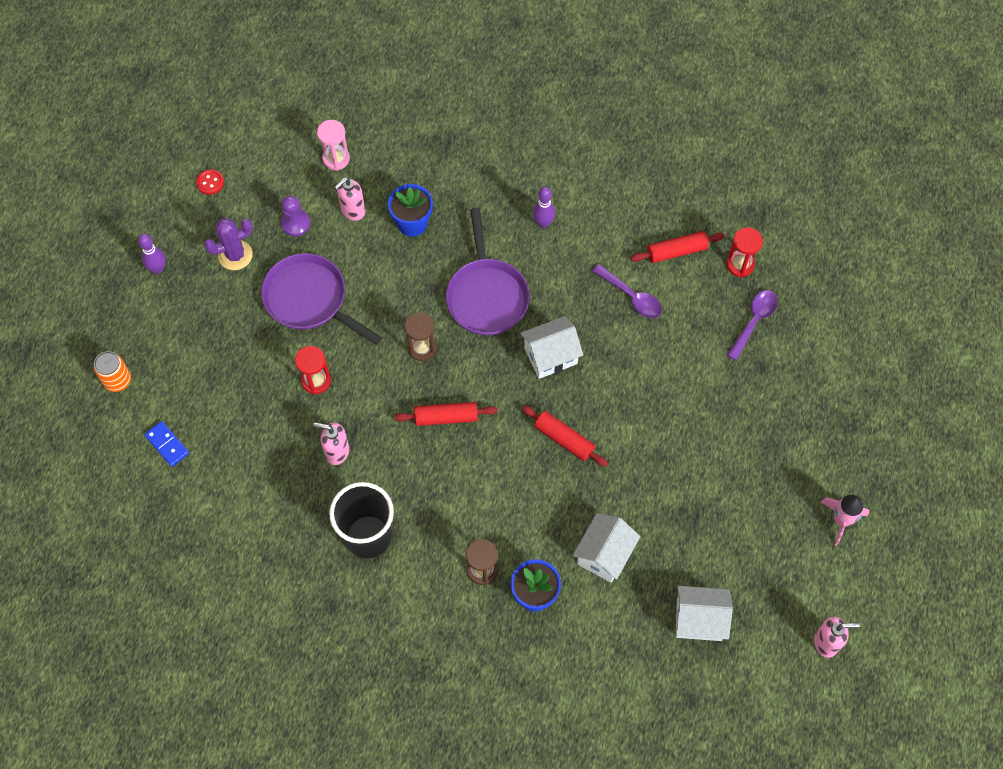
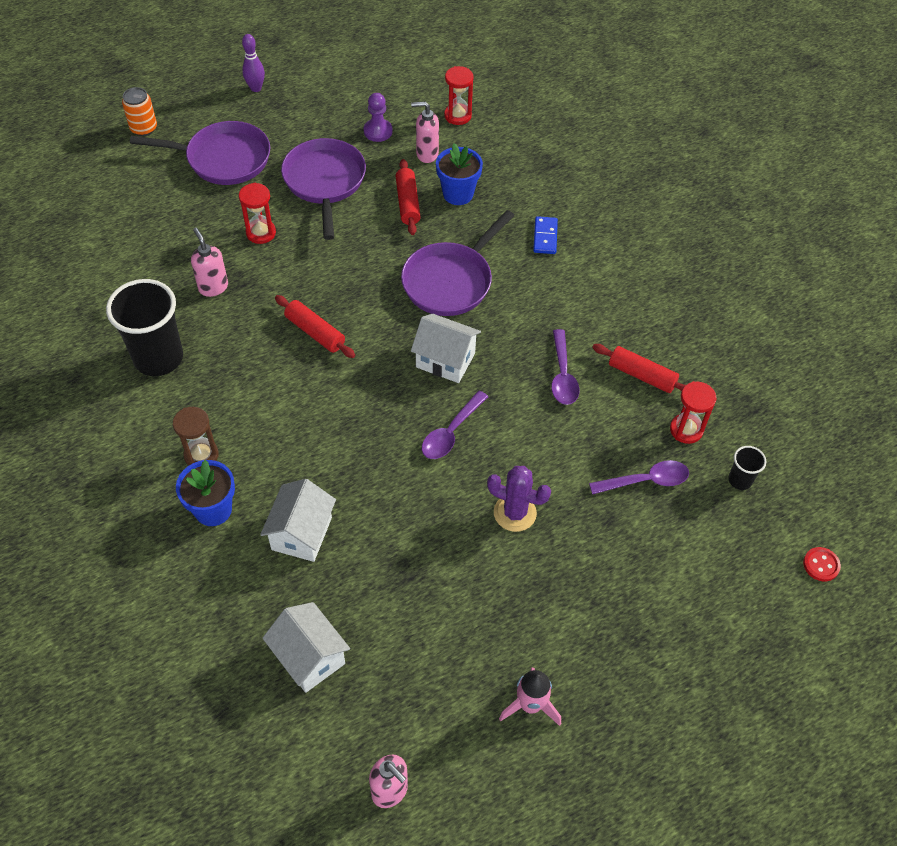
camera: 45 degrees right, 10 degrees down
blue domino [144,421,189,467] -> blue domino moved to [533,216,558,254]
red button [196,169,224,195] -> red button moved to [803,547,841,581]
purple cactus [204,218,253,270] -> purple cactus moved to [487,466,551,532]
pink hourglass [317,120,350,171] -> red hourglass [444,66,473,125]
brown hourglass [404,312,436,361] -> none
red rolling pin [522,406,608,467] -> red rolling pin moved to [396,159,421,235]
purple bowling pin [533,187,555,228] -> none
white house [573,513,641,583] -> white house turned 60 degrees counterclockwise [260,479,336,562]
none -> purple pan [130,121,270,185]
none -> purple spoon [422,390,488,459]
none -> black cup [728,446,766,490]

